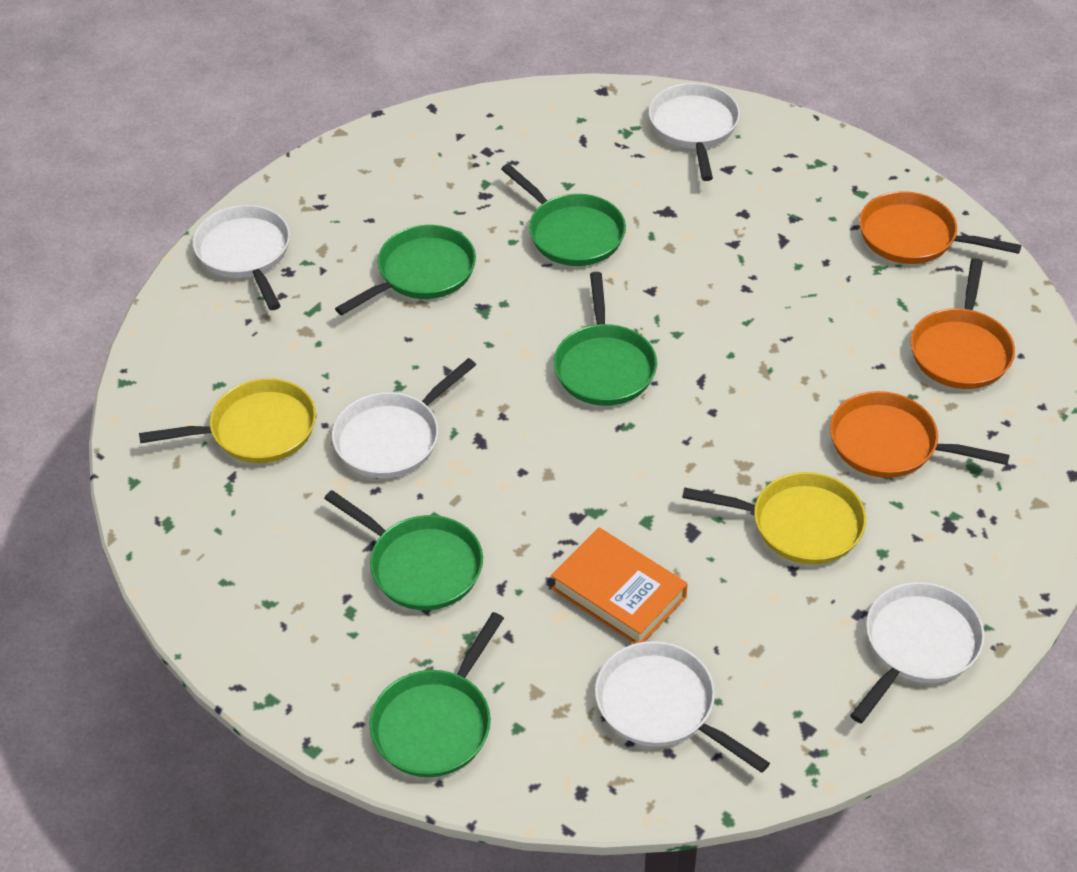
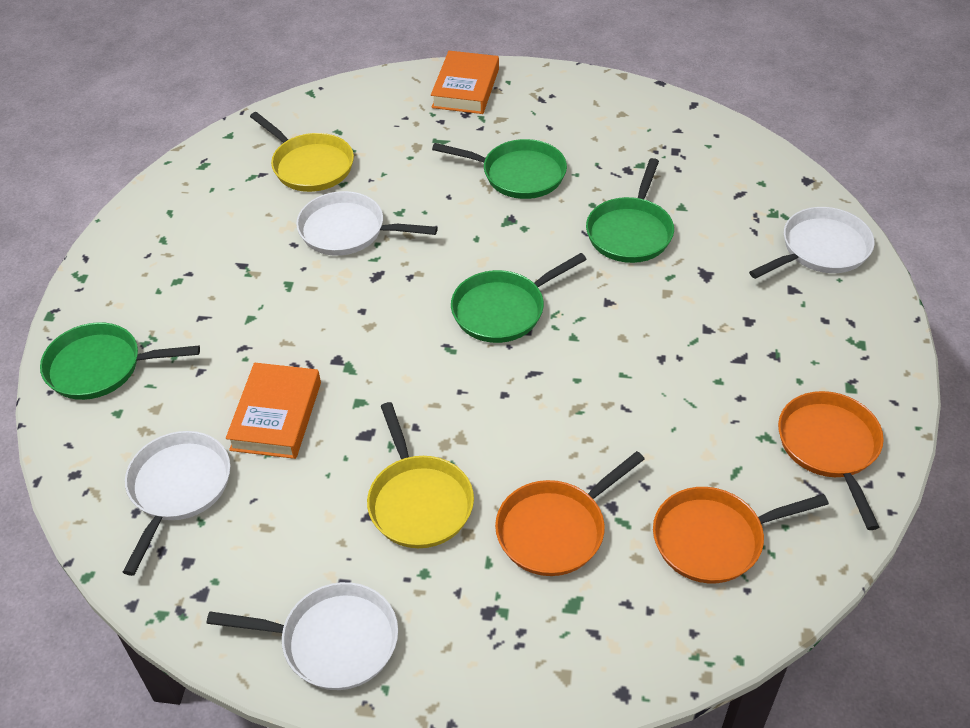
camera: 60 degrees right, 0 degrees up
white pan [193,205,290,310] -> orange book [431,51,499,114]
green pan [324,490,483,610] -> none
orange pan [830,391,1010,478] -> orange pan turned 120 degrees counterclockwise [495,451,645,576]

